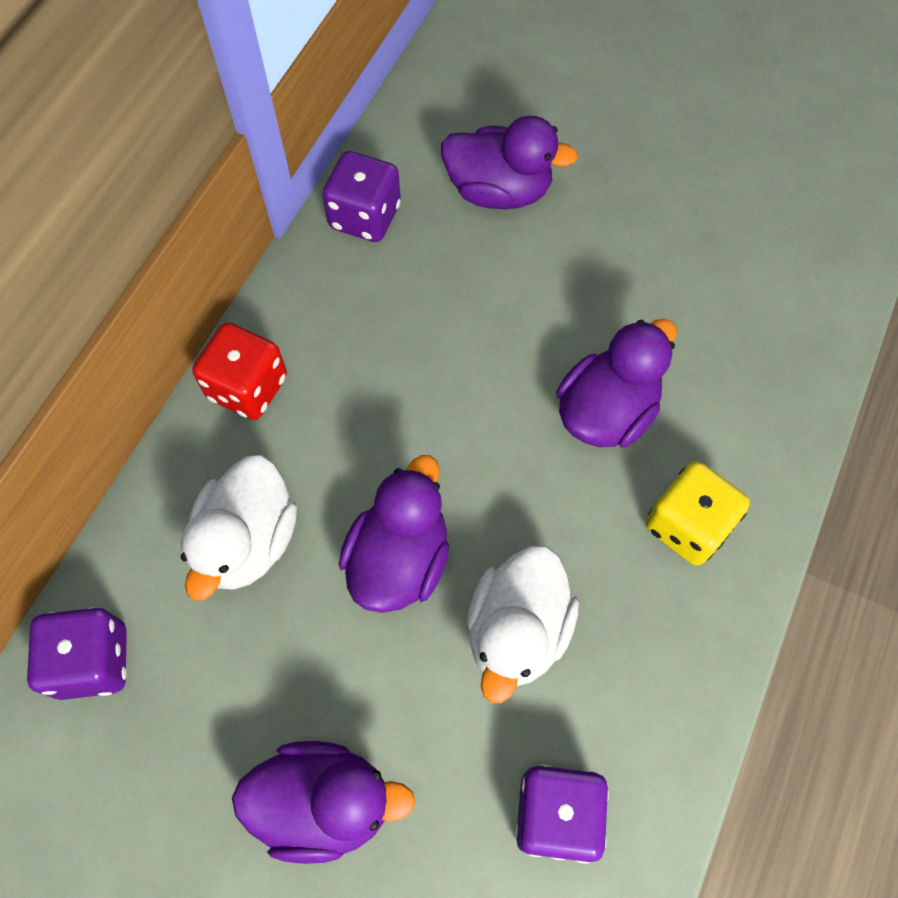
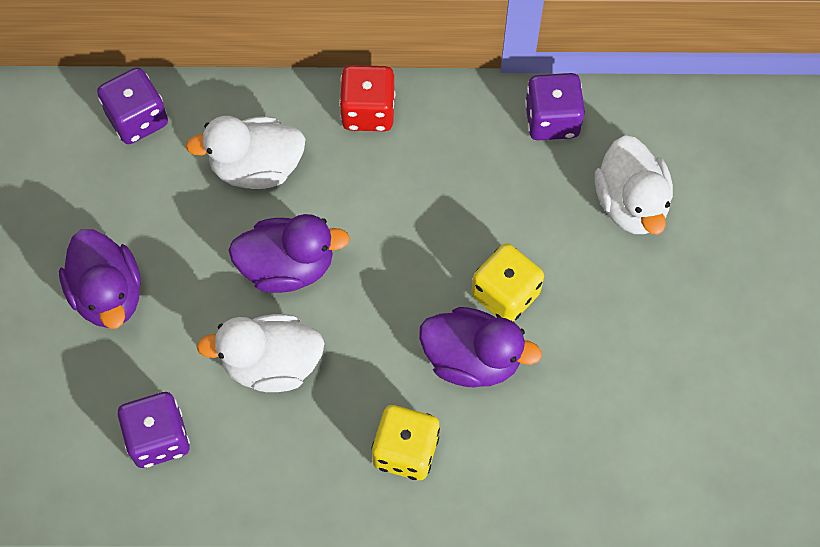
camera: 65 degrees right, 0 degrees up
purple duck [441,116,578,210] -> white duck [595,135,673,235]
none -> yellow dice [471,243,544,322]

